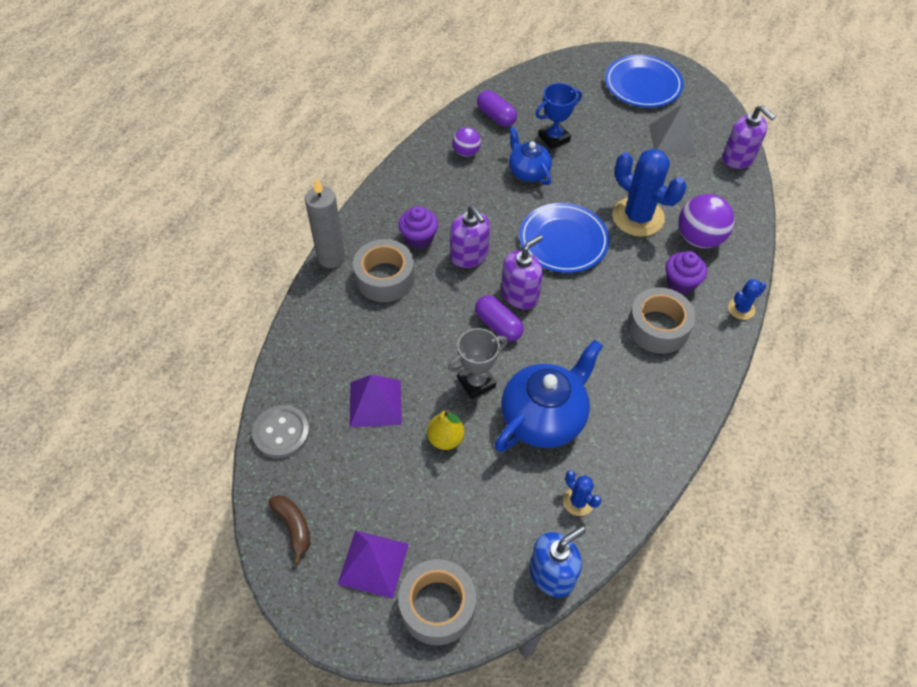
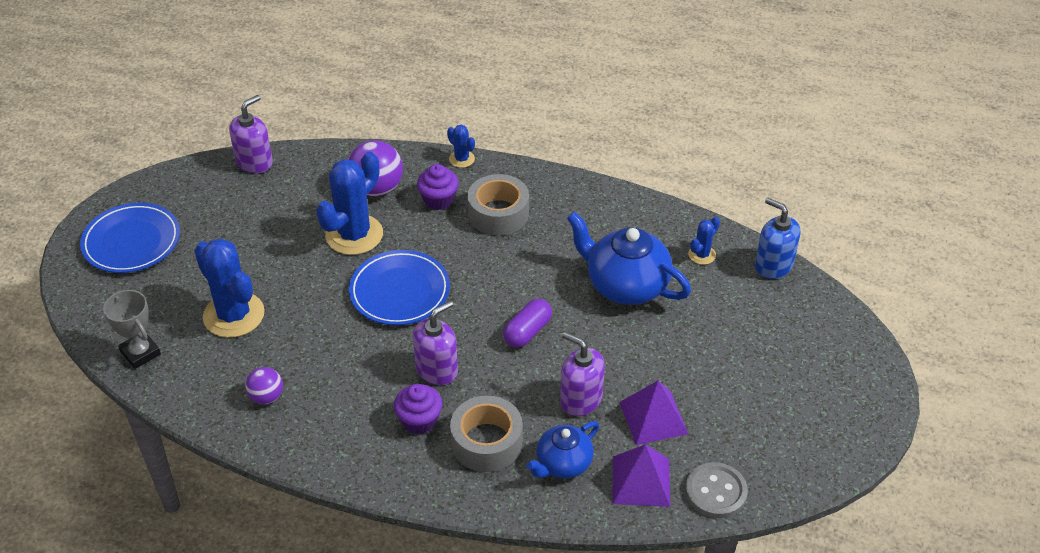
camera: 100 degrees left, 10 degrees down
brown banana [269,495,310,565] -> none
grey candle [305,178,345,268] -> none
purple pyramid [337,530,409,599] -> purple pyramid moved to [612,444,670,507]
grey tape [398,559,476,645] -> none
yellow pear [427,410,464,450] -> none
grey trophy [448,328,508,399] -> grey trophy moved to [103,290,161,369]
purple capsule [477,90,517,127] -> none
purple soap dispenser [501,235,543,309] -> purple soap dispenser moved to [560,332,605,416]
blue teapot [509,126,552,185] -> blue teapot moved to [526,421,599,478]
blue trophy [535,83,582,149] -> blue cactus [194,238,265,338]
grey pyramid [649,104,696,154] -> none

